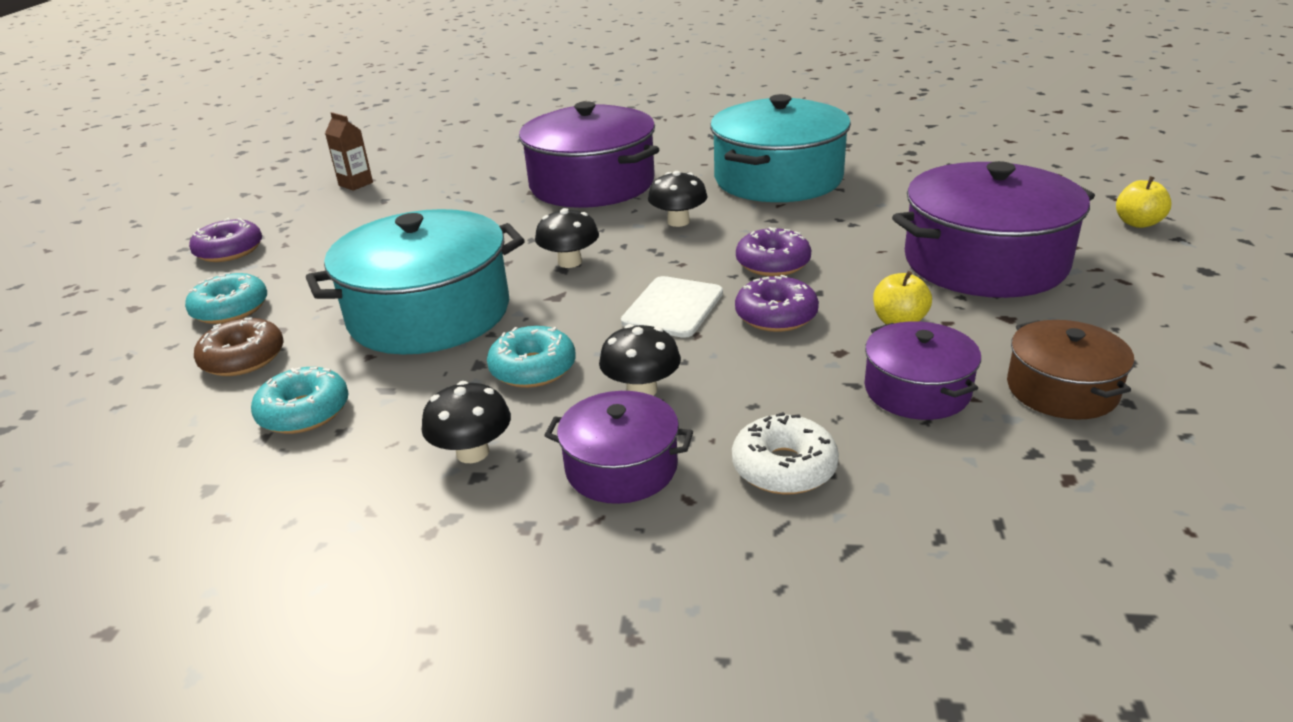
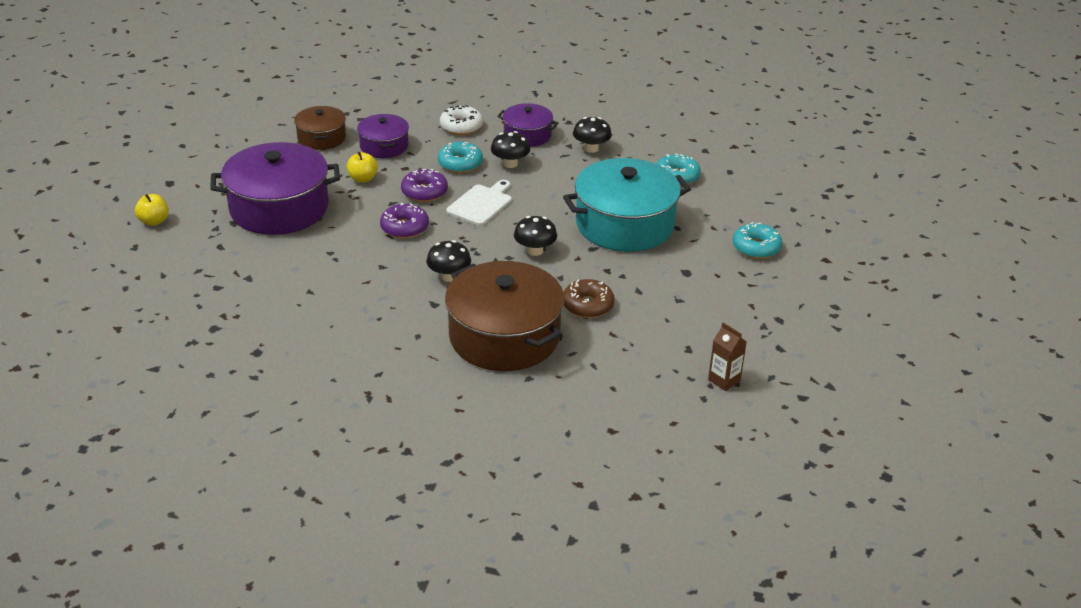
camera: 175 degrees left, 5 degrees up
purple donut [189,218,262,262] -> none
brown donut [194,318,284,376] -> brown donut moved to [563,279,615,318]
turquoise donut [487,326,576,388] -> turquoise donut moved to [438,142,483,173]
purple pot [519,101,659,208] -> brown pot [445,261,564,371]
turquoise pot [710,94,851,202] -> none

